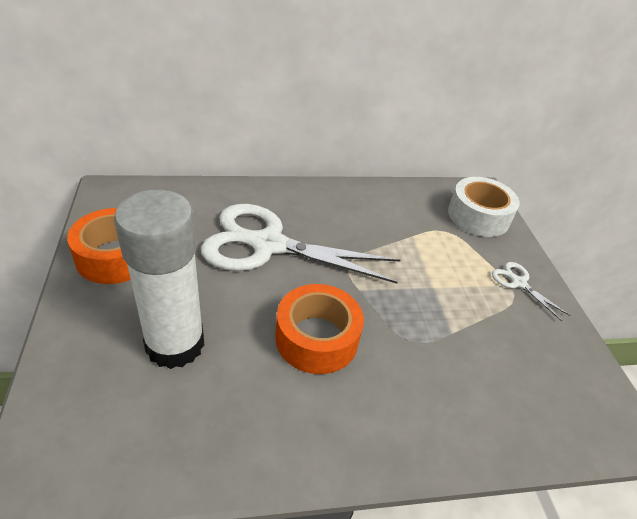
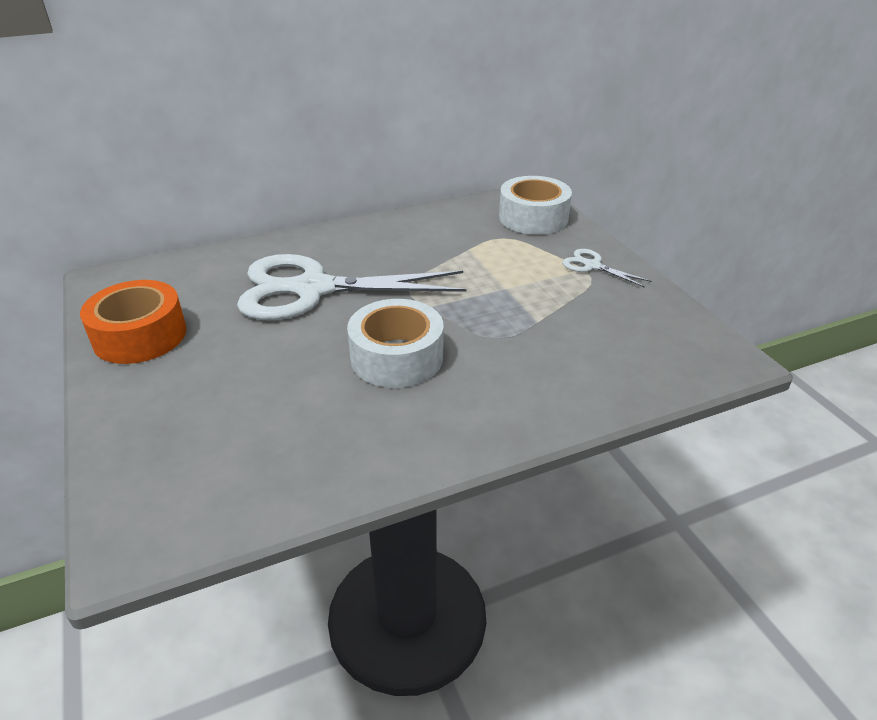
camera: 10 degrees left, 5 degrees down
white glue stick [114,190,204,369] -> none
orange tape [275,284,364,374] -> white tape [347,299,443,388]

